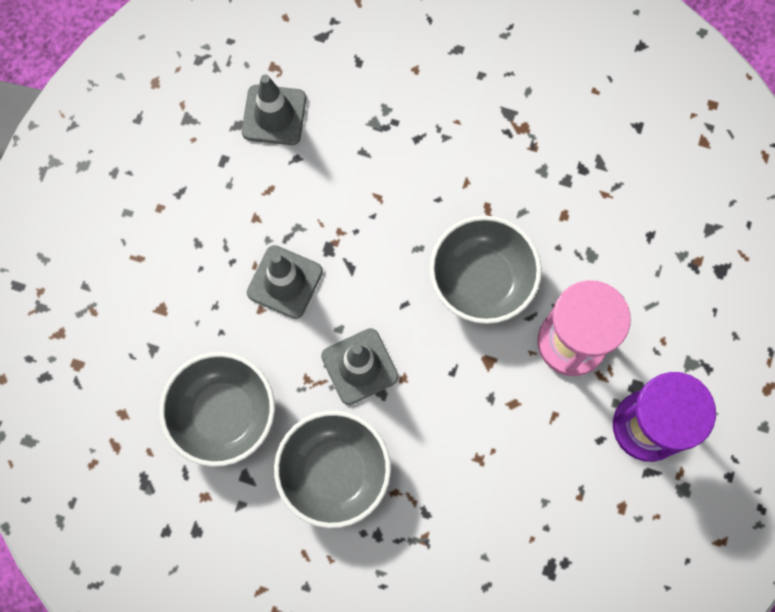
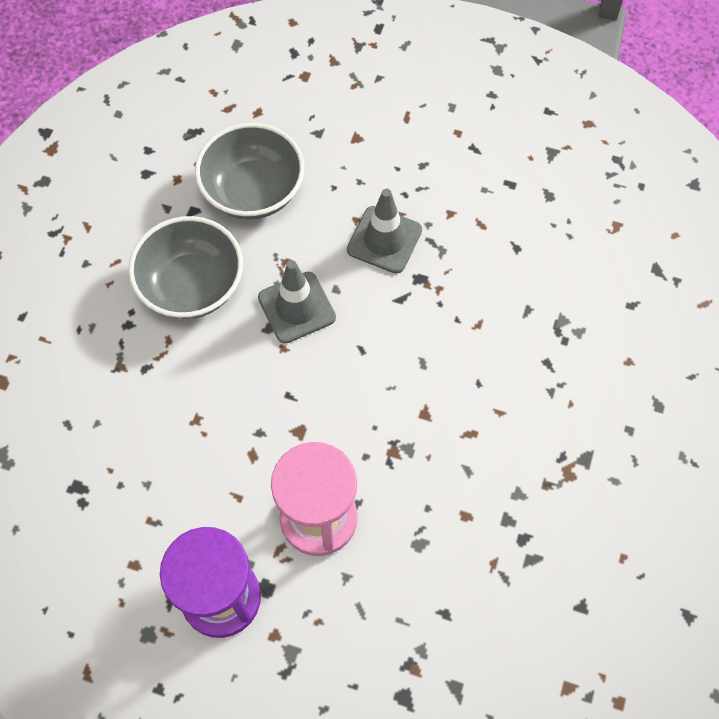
camera: 90 degrees right, 10 degrees down
grey traffic cone [242,74,306,145] -> none
grey bowl [430,216,542,324] -> none

